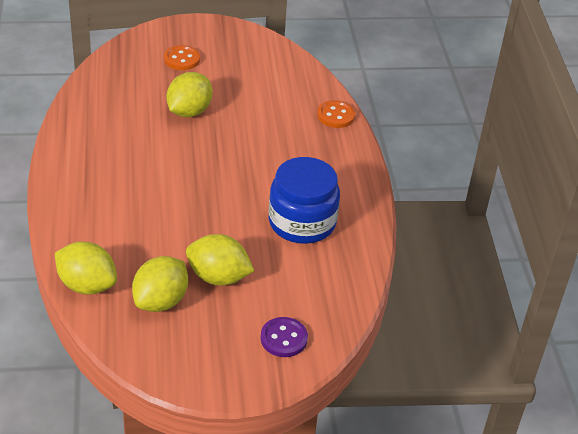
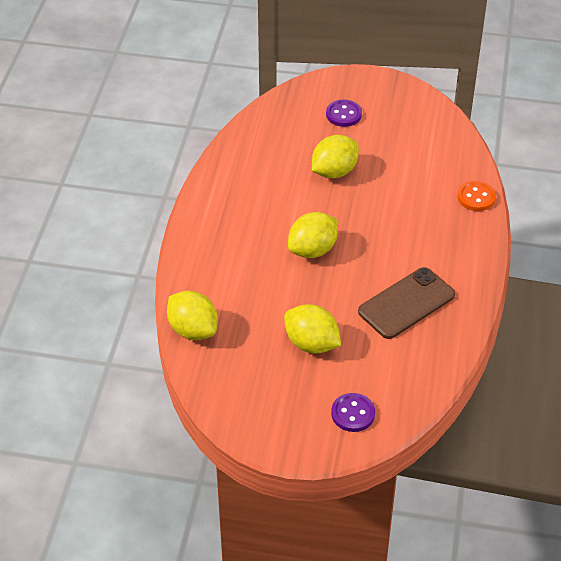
camera: 20 degrees right, 5 degrees up
yellow lemon [132,256,188,312] -> yellow lemon moved to [288,212,338,258]
orange button [164,45,200,70] -> purple button [326,100,362,127]
blue jar [269,157,340,244] -> brown phone [358,267,455,339]

